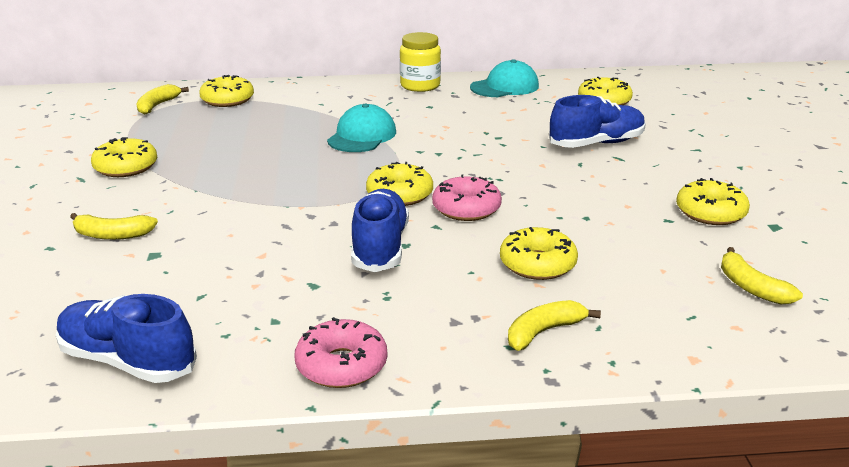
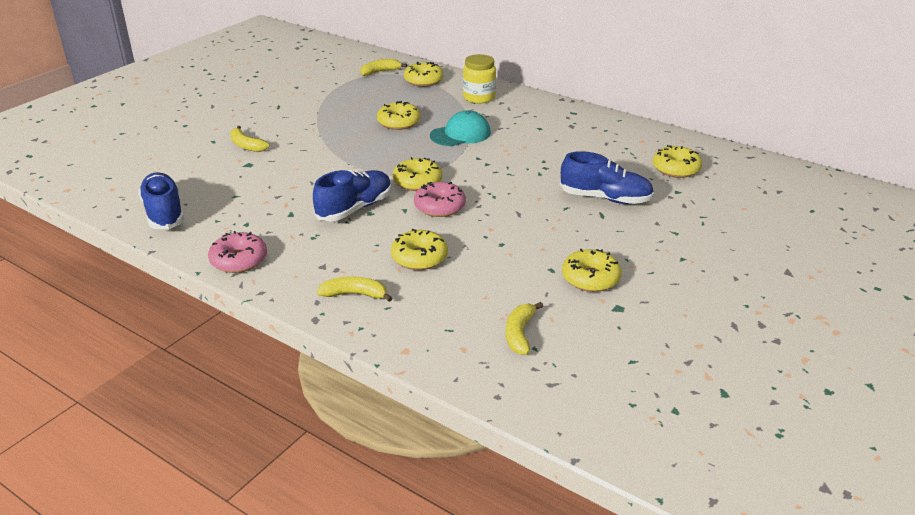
camera: 40 degrees right, 5 degrees up
yellow donut [91,137,157,177] -> yellow donut moved to [377,101,421,130]
yellow jar [400,32,441,92] -> yellow jar moved to [463,54,496,103]
turquoise cap [470,59,539,97] -> none

